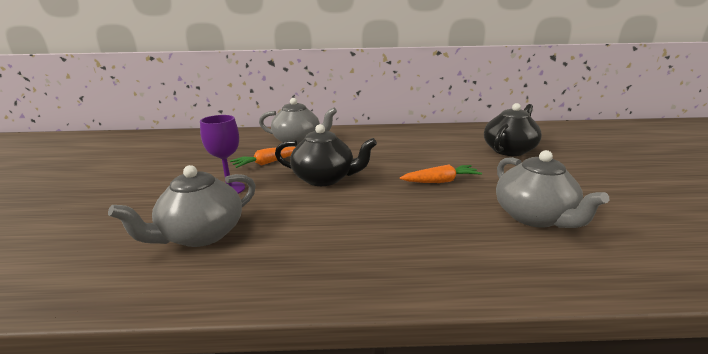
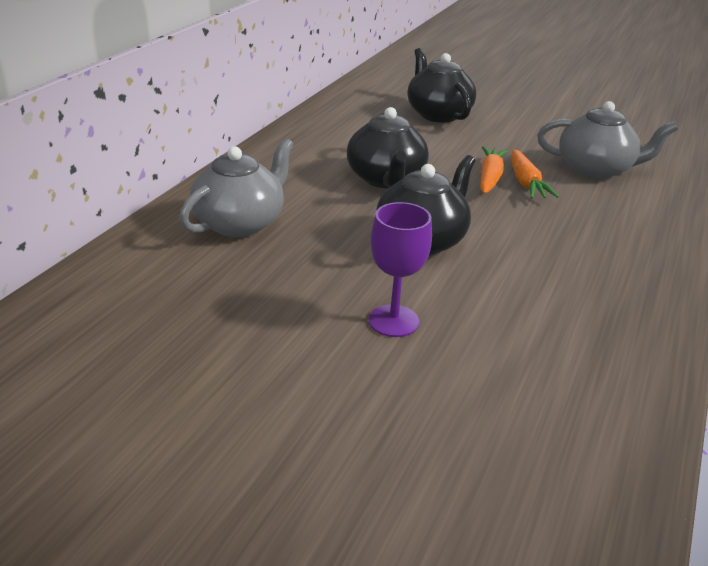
camera: 65 degrees left, 10 degrees up
grey teapot [108,165,256,247] -> none
orange carrot [230,147,295,168] -> orange carrot moved to [512,149,559,199]
none -> black teapot [347,107,429,188]

